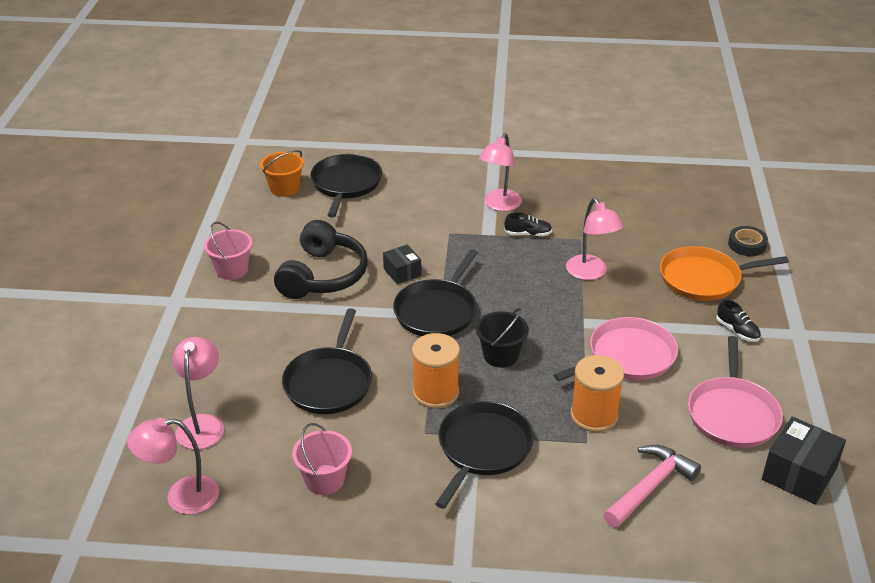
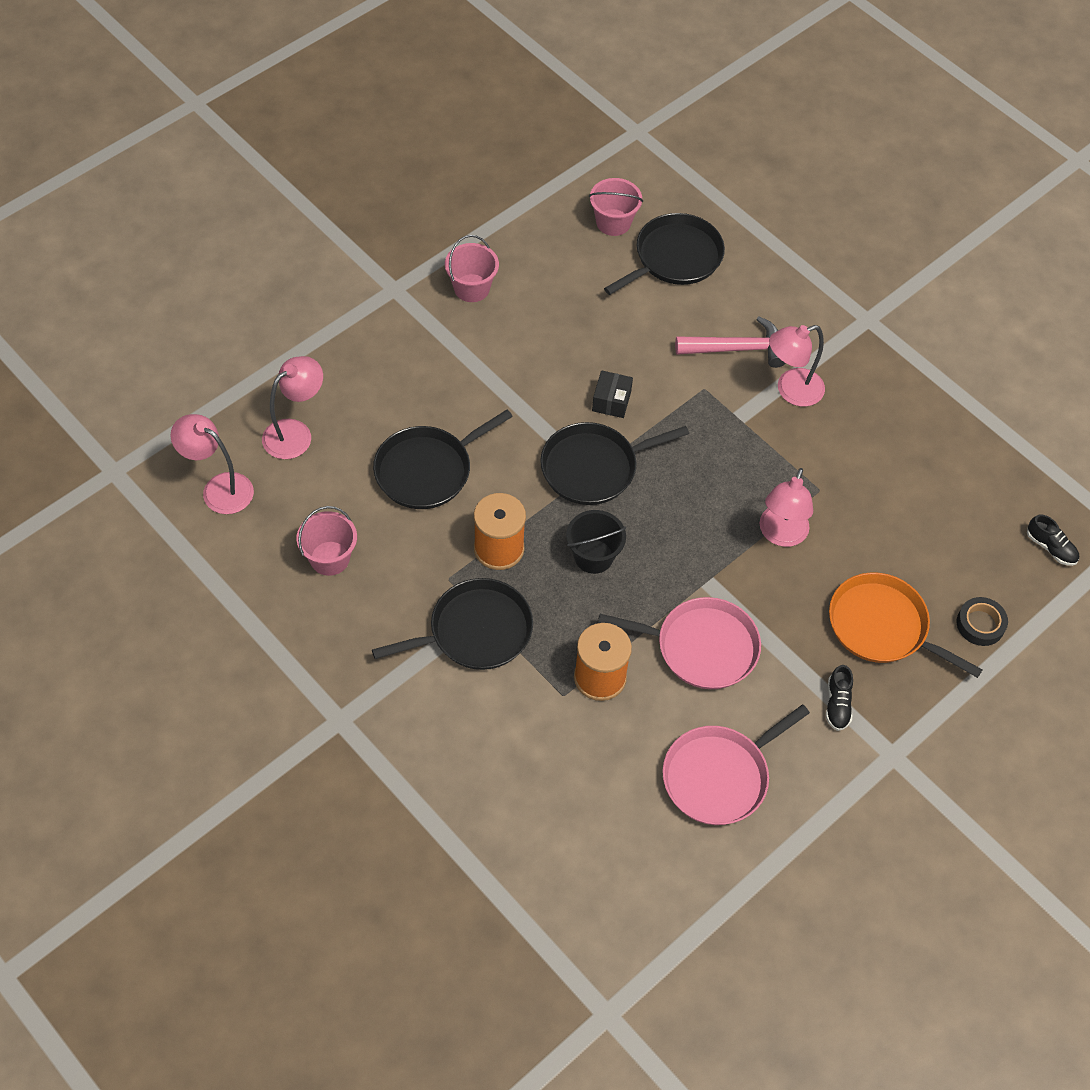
camera: 40 degrees right, 20 degrees up
orange bucket [260,150,304,197] -> pink bucket [589,178,643,236]
black headphones [274,220,368,299] -> none
black shoe [505,212,552,236] -> black shoe moved to [1027,514,1079,566]
pink hammer [603,445,701,528] -> pink hammer moved to [675,316,785,368]
black box [762,417,846,504] -> none

